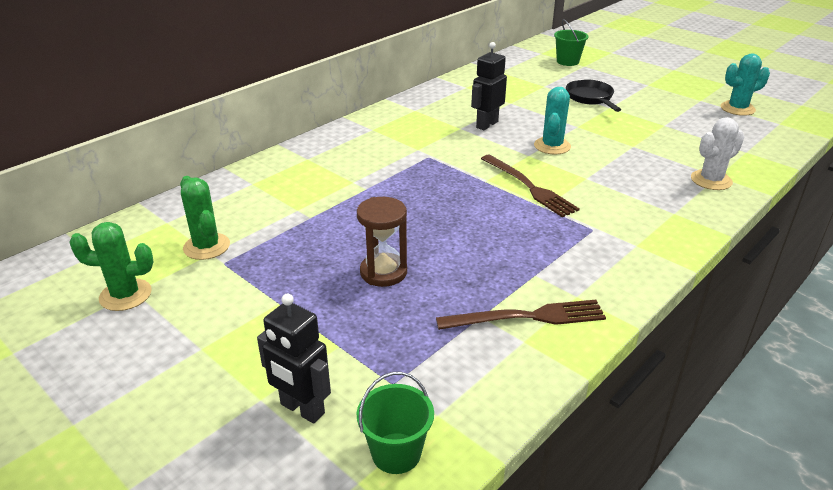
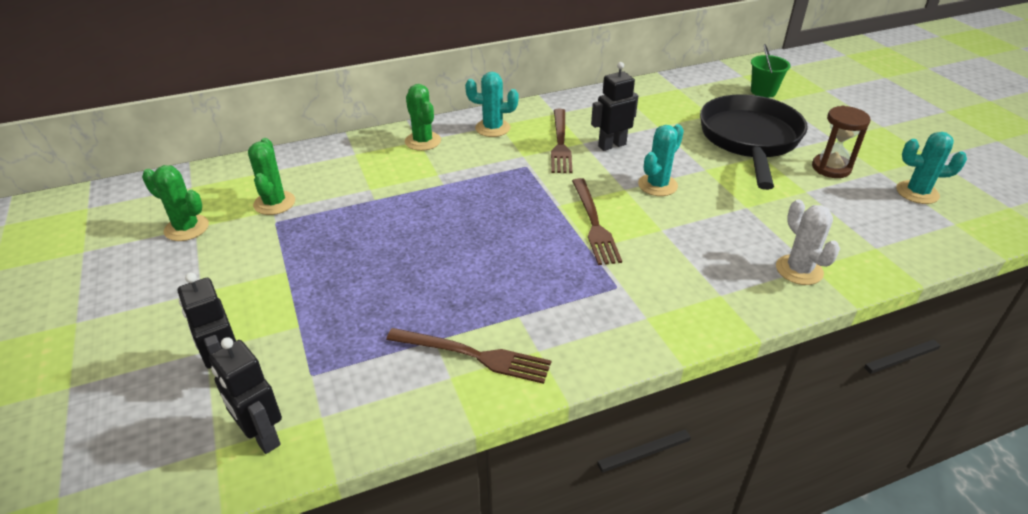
camera: 25 degrees right, 5 degrees up
brown hourglass [357,197,407,287] -> brown hourglass moved to [812,105,871,178]
green bucket [357,372,434,474] -> black robot [209,337,282,454]
black pan [566,79,621,112] -> black pan [700,94,808,190], size x1.95
white cactus [691,117,744,190] -> white cactus turned 75 degrees clockwise [776,199,840,285]
none -> green cactus [405,84,441,151]
none -> turquoise cactus [465,72,519,137]
none -> brown fork [551,109,573,173]

